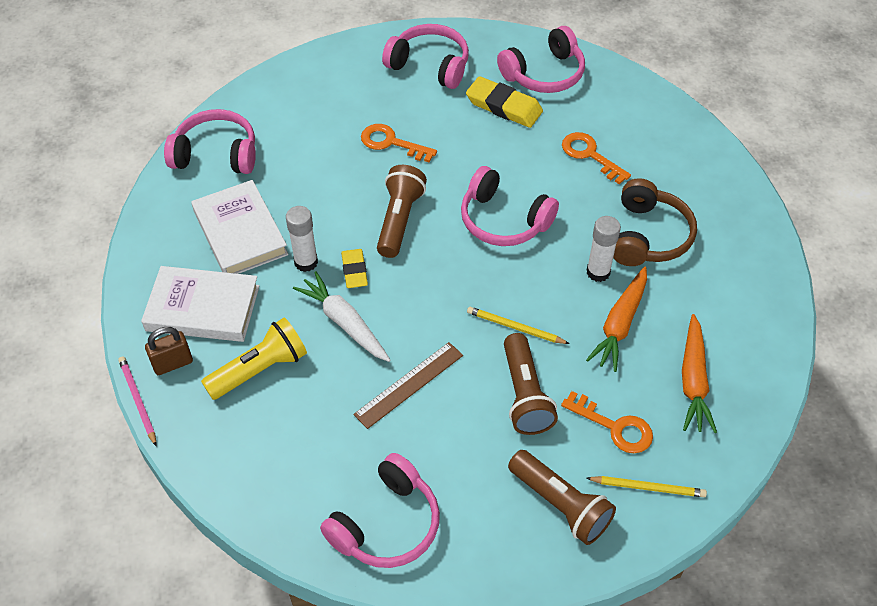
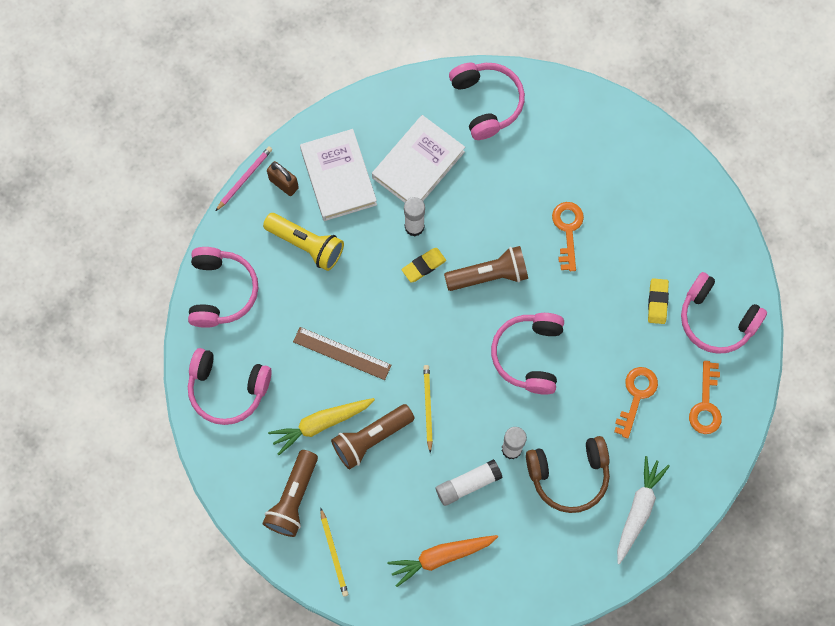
camera: 65 degrees right, 20 degrees up
white carrot [293,271,391,362] -> white carrot moved to [617,456,670,564]
pink headphones [382,24,469,89] -> pink headphones moved to [188,247,259,328]
yellow eraser [466,76,543,128] -> yellow eraser [648,278,669,324], size x0.63
orange key [561,391,653,453] -> orange key moved to [689,361,722,434]
orange carrot [586,266,647,372] -> white glue stick [436,459,503,506]
none -> yellow carrot [268,398,375,455]

